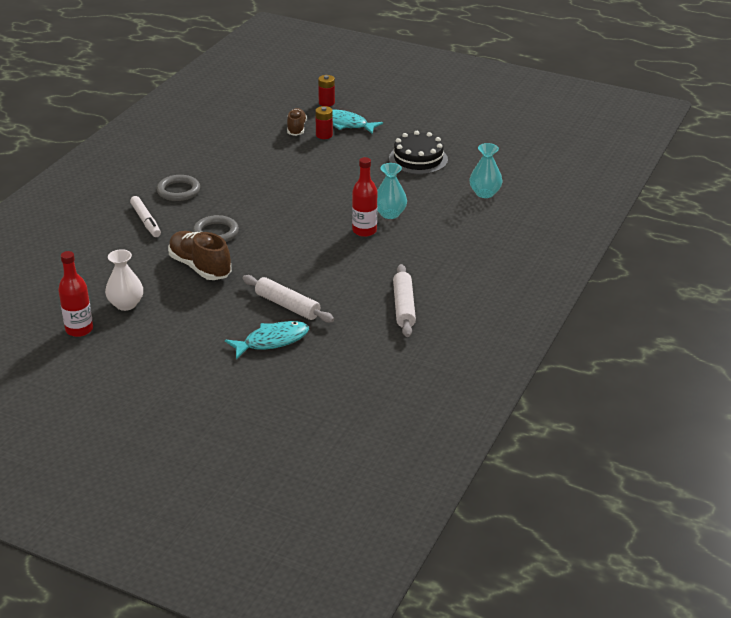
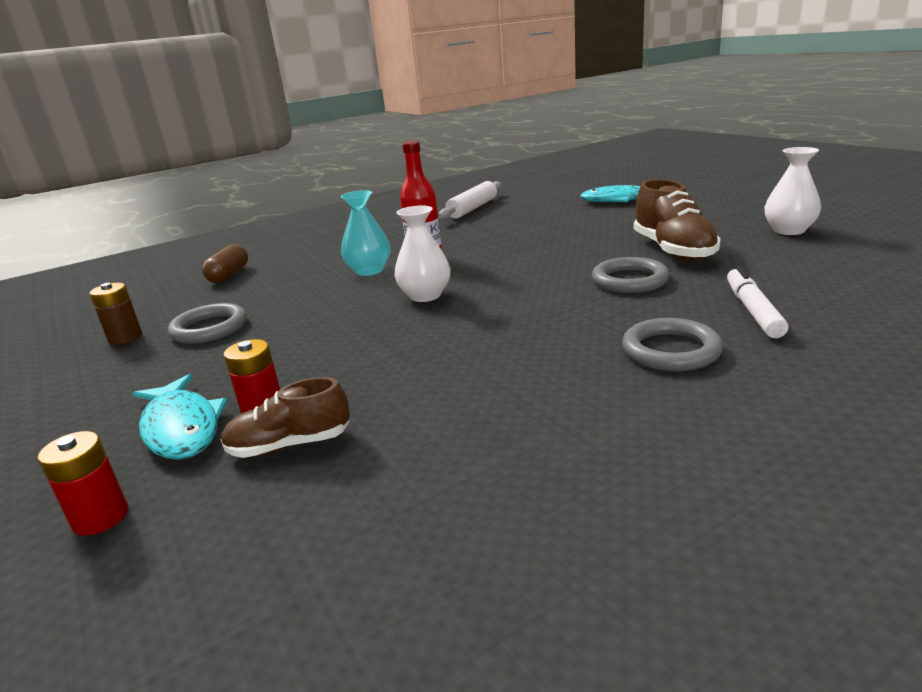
camera: 145 degrees left, 10 degrees down
red bottle [58,251,93,337] -> none
white rolling pin [242,275,334,323] -> none
brown shoe [287,108,307,136] -> brown shoe turned 45 degrees clockwise [221,377,350,458]
black cake [389,131,448,174] -> grey ring [168,303,247,344]
turquoise vase [470,143,503,198] -> brown capsule [202,244,248,283]
none -> brown battery [89,283,142,345]
none -> white vase [394,206,450,302]

